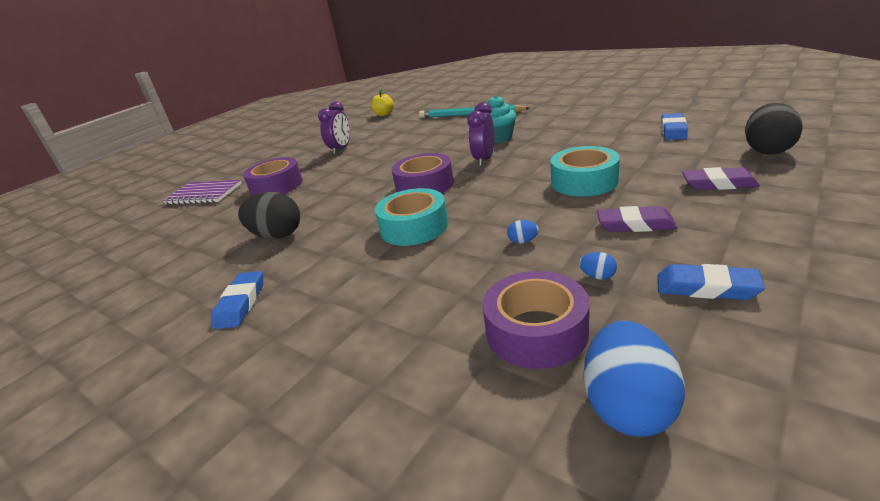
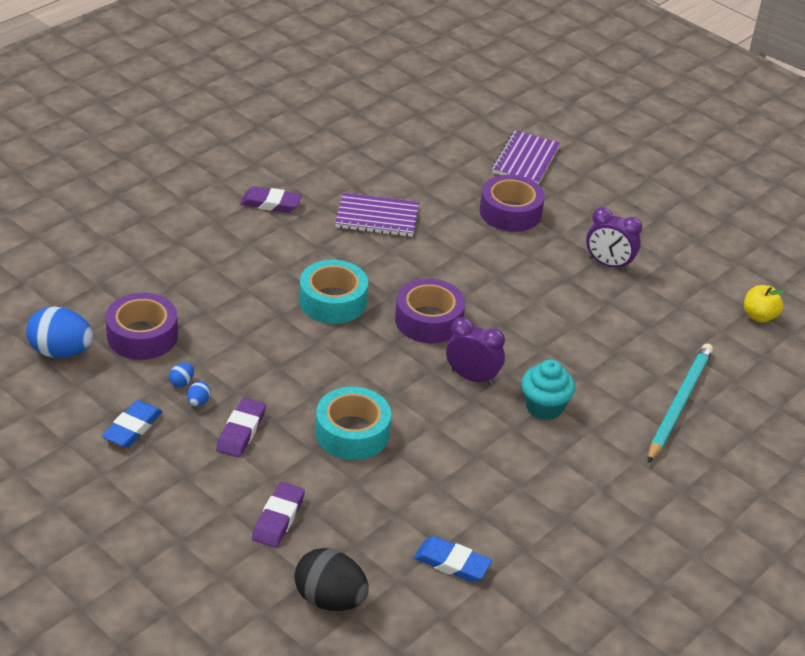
camera: 90 degrees right, 10 degrees up
blue eraser [211,271,263,329] -> purple eraser [240,186,302,213]
black egg [238,192,300,239] -> purple notebook [335,193,419,237]
blue egg [507,220,539,244] -> blue egg moved to [187,382,210,407]

